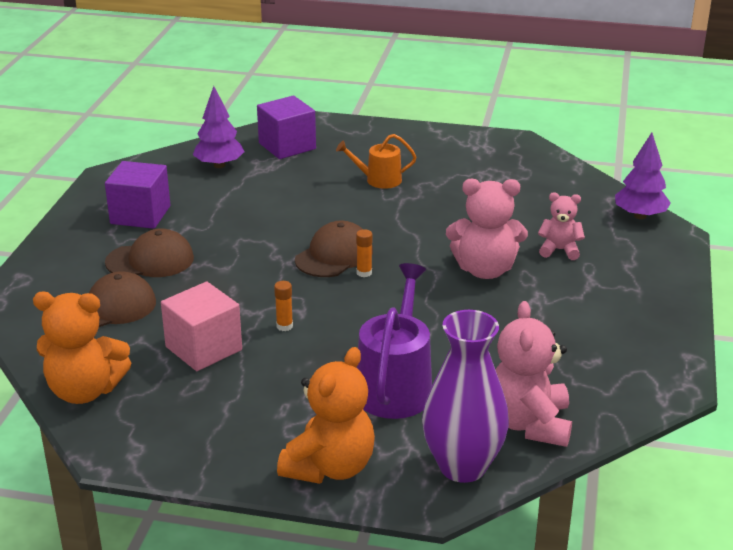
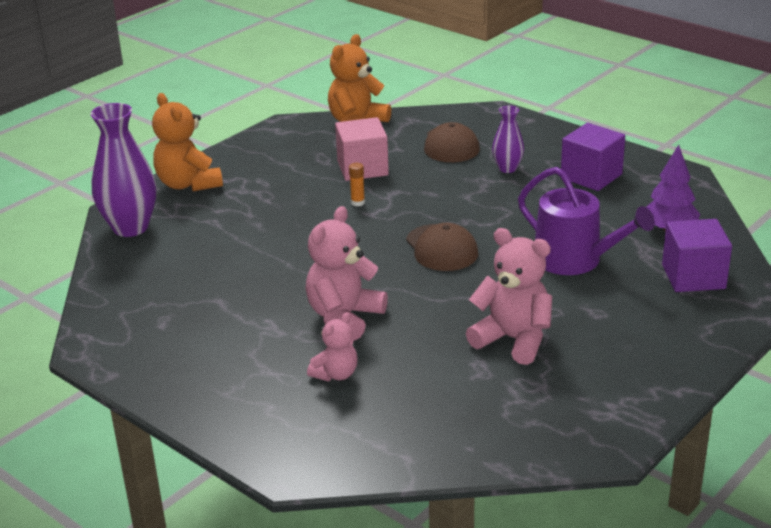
camera: 120 degrees right, 0 degrees up
brown cap [105,228,194,277] -> purple vase [492,105,524,173]
orange watering can [336,134,417,189] -> none
orange glue stick [356,229,372,277] -> none
purple watering can [357,263,432,419] -> purple watering can moved to [518,167,655,275]
pink teddy bear [495,301,572,447] -> pink teddy bear moved to [466,228,552,365]
purple tree [615,132,671,219] -> none

